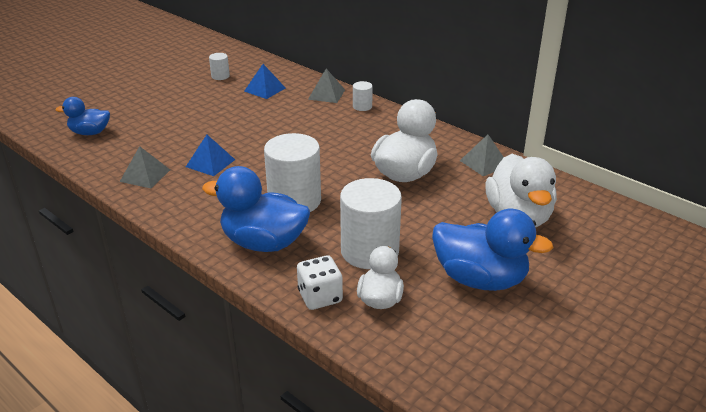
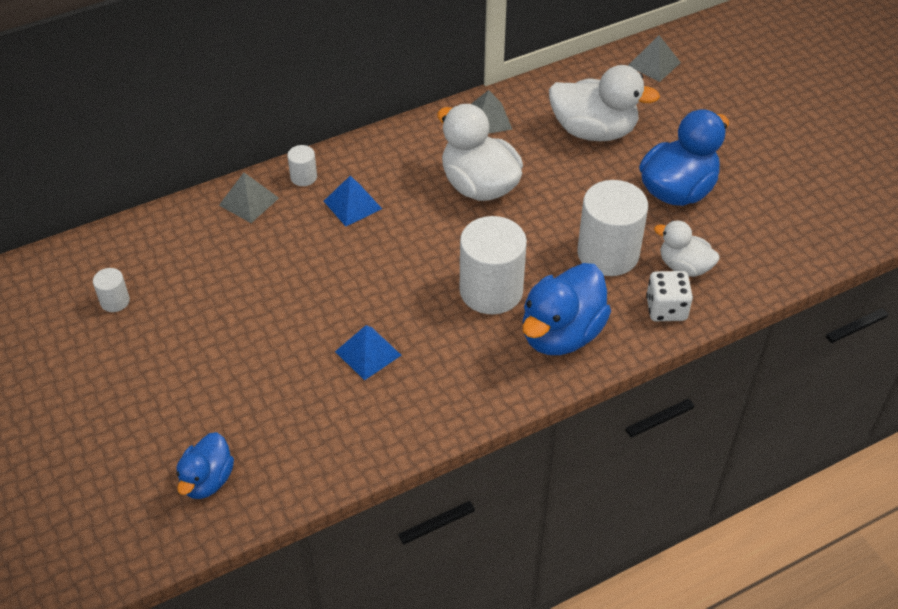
camera: 70 degrees left, 15 degrees up
grey pyramid [120,146,170,188] -> grey pyramid moved to [628,35,681,82]
blue pyramid [244,64,285,99] -> blue pyramid moved to [324,176,382,226]

